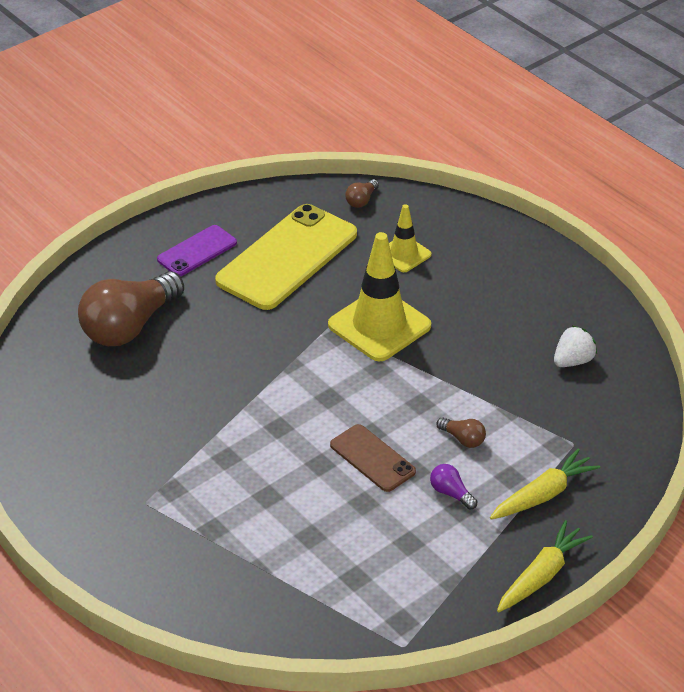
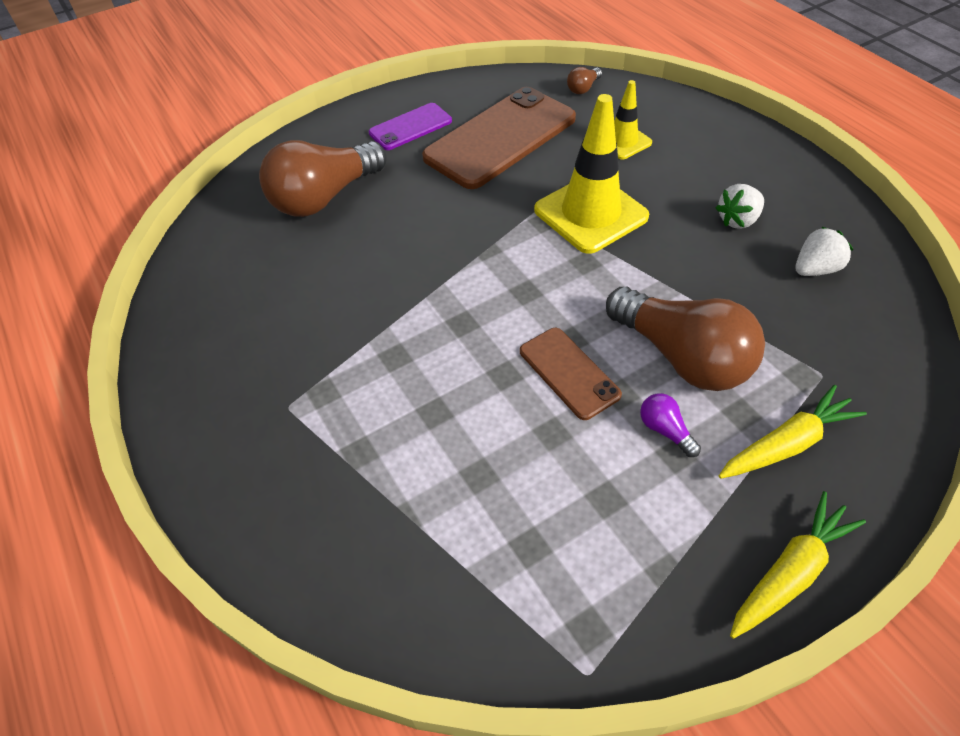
camera: 10 degrees right, 10 degrees up
yellow phone [215,204,357,310] -> brown phone [422,87,576,189]
brown light bulb [436,418,486,448] -> brown light bulb [606,287,765,391], size x2.46
none -> white strawberry [716,184,764,229]

